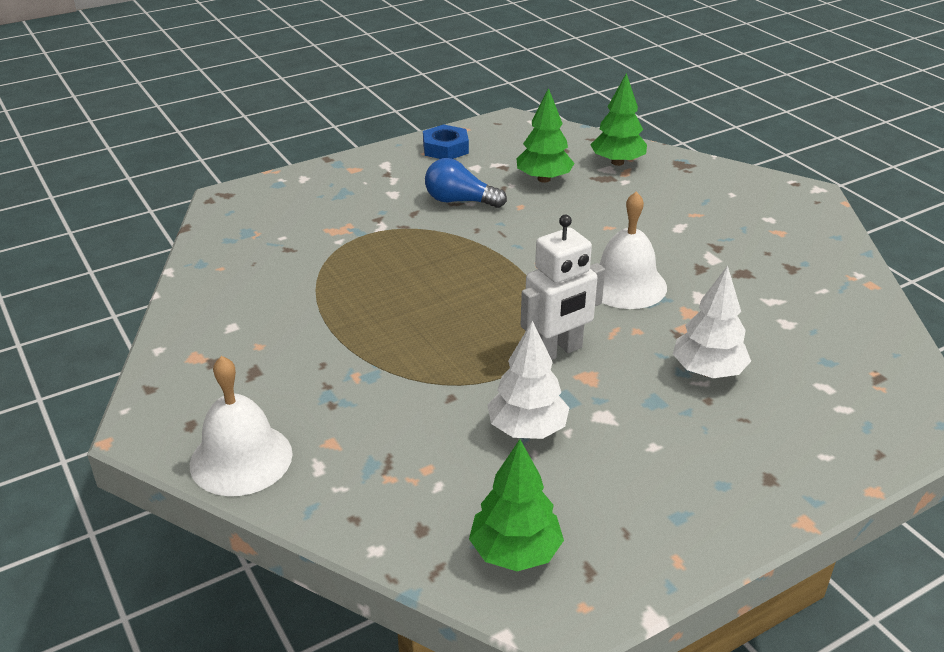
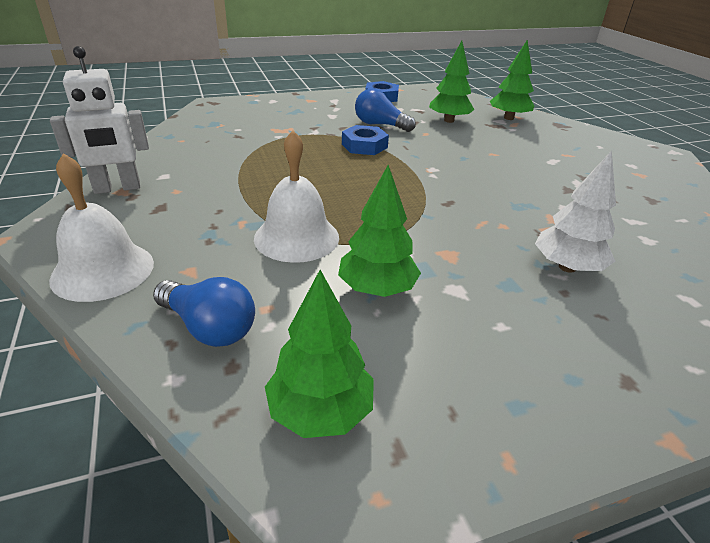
camera: 10 degrees right, 0 degrees up
white tree [487,320,569,439] -> green tree [338,165,421,297]
white robot [521,215,605,360] -> white robot moved to [50,46,149,194]
white bell [600,191,667,309] -> white bell moved to [254,130,339,263]
none -> blue light bulb [153,277,255,347]
none -> blue nut [342,125,389,155]

